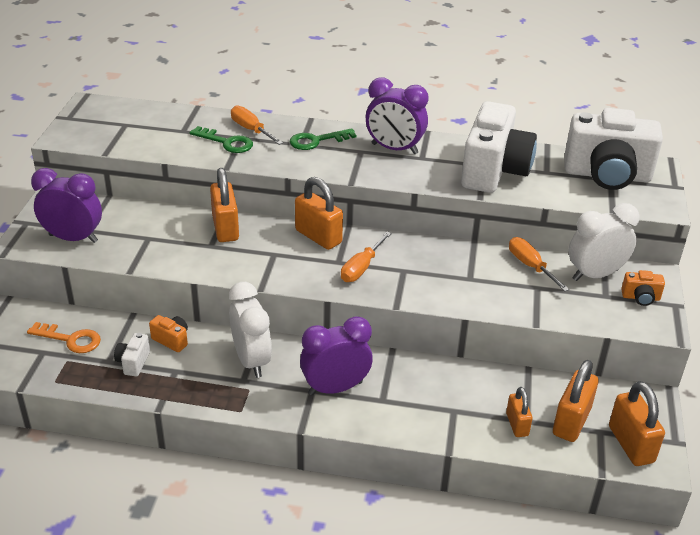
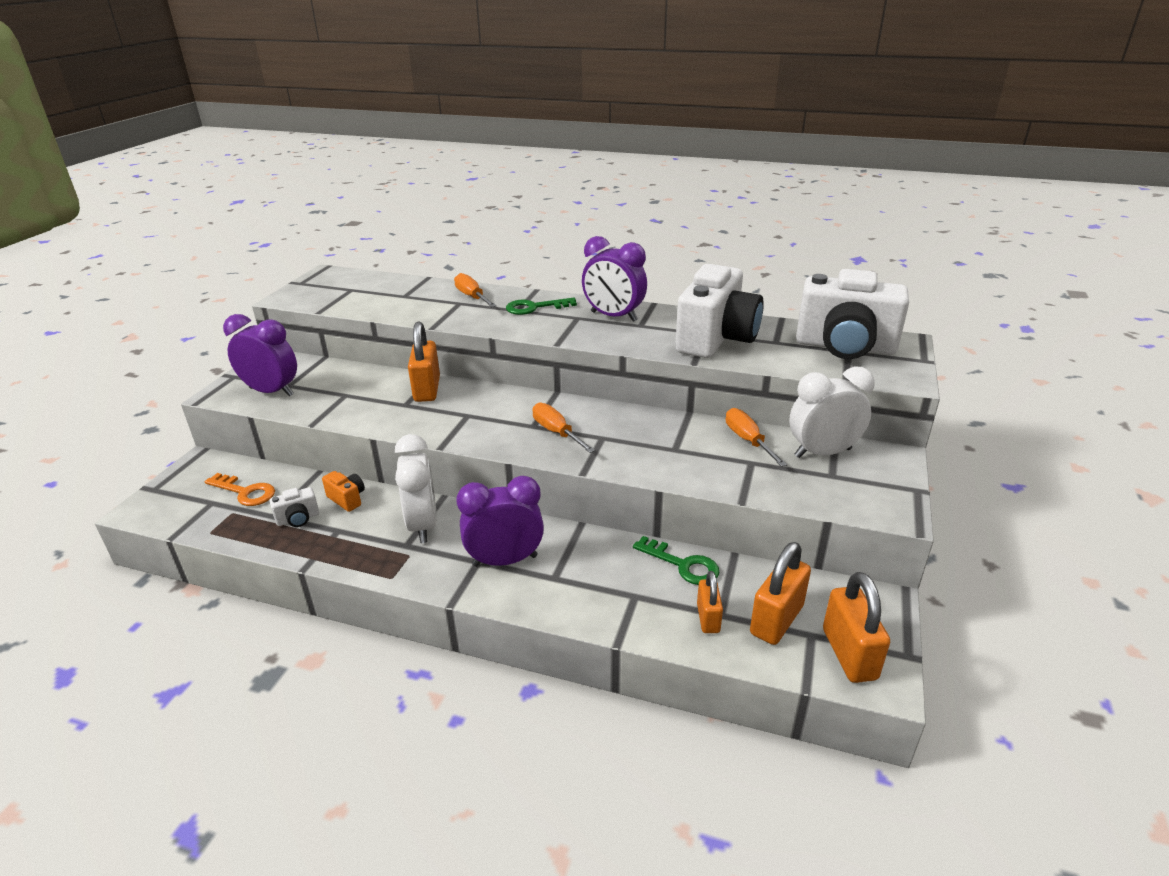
camera: 10 degrees right, 5 degrees down
white camera [114,333,150,376] -> white camera turned 135 degrees counterclockwise [269,487,319,527]
green key [189,126,253,153] -> green key moved to [633,536,720,585]
orange padlock [295,177,343,250] -> none
orange screwdriver [341,231,392,282] -> orange screwdriver turned 105 degrees clockwise [532,403,595,453]
orange camera [621,270,665,306] -> none

